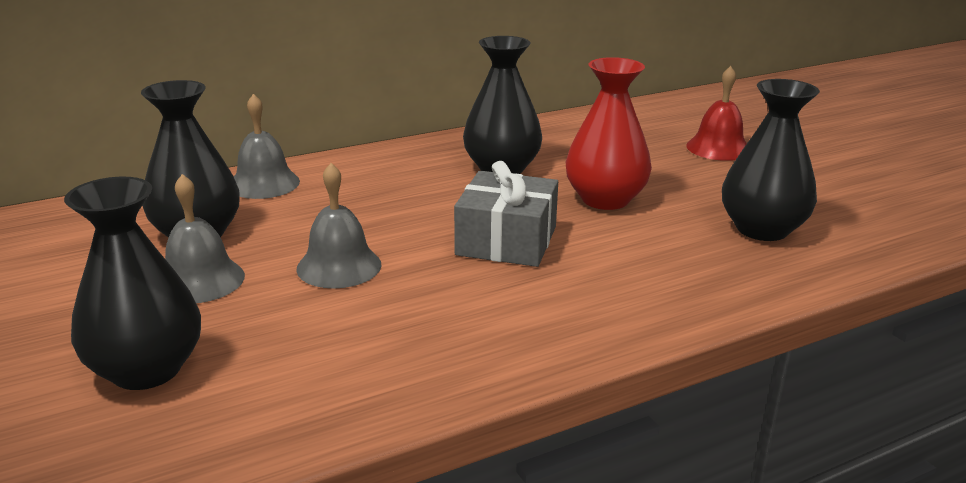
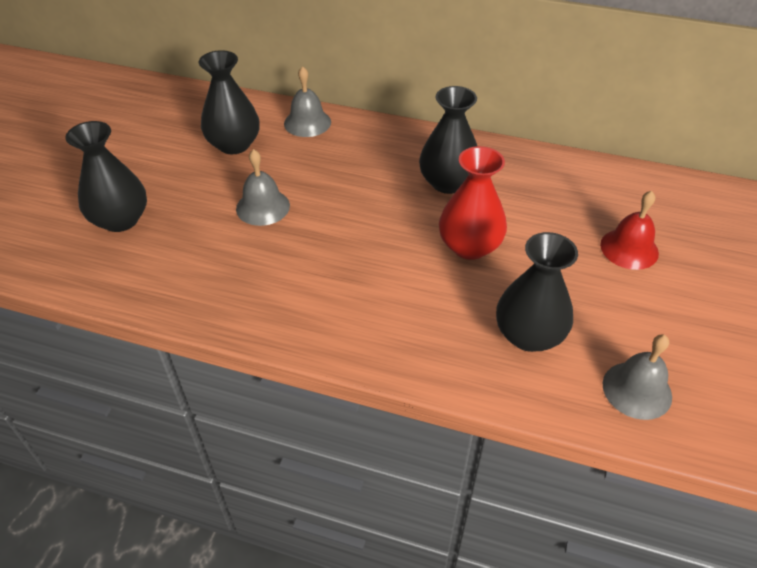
camera: 45 degrees right, 20 degrees up
grey bell [165,174,245,303] -> grey bell moved to [603,334,672,420]
grey gift [454,161,558,267] -> none

